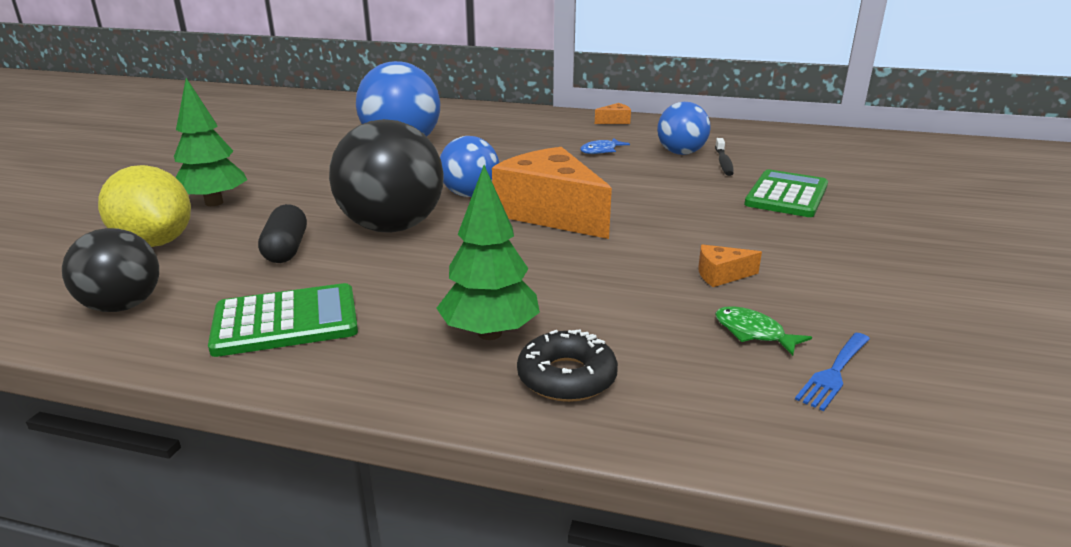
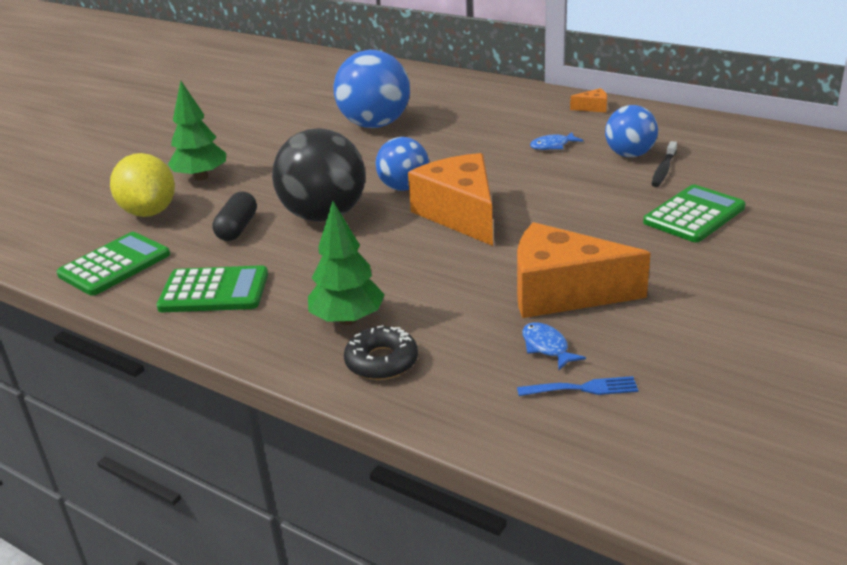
camera: 20 degrees right, 5 degrees up
black ball [62,228,159,312] -> green calculator [56,232,170,296]
orange cheese [698,244,762,287] -> orange cheese [517,222,651,318], size x2.47
green fish [715,306,812,356] -> blue fish [522,322,586,370]
blue fork [795,333,870,411] -> blue fork turned 150 degrees counterclockwise [517,376,638,396]

